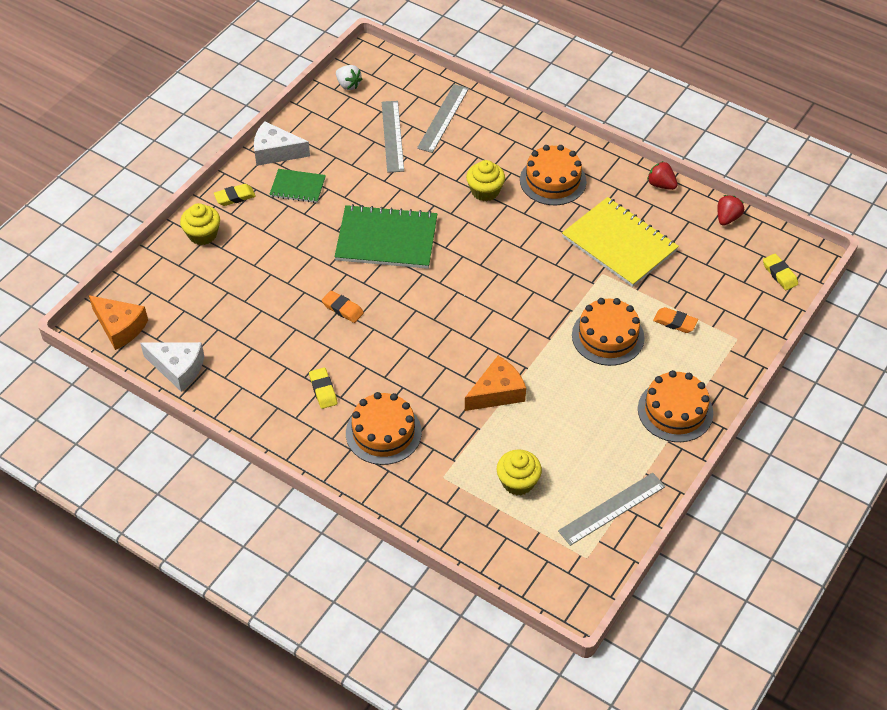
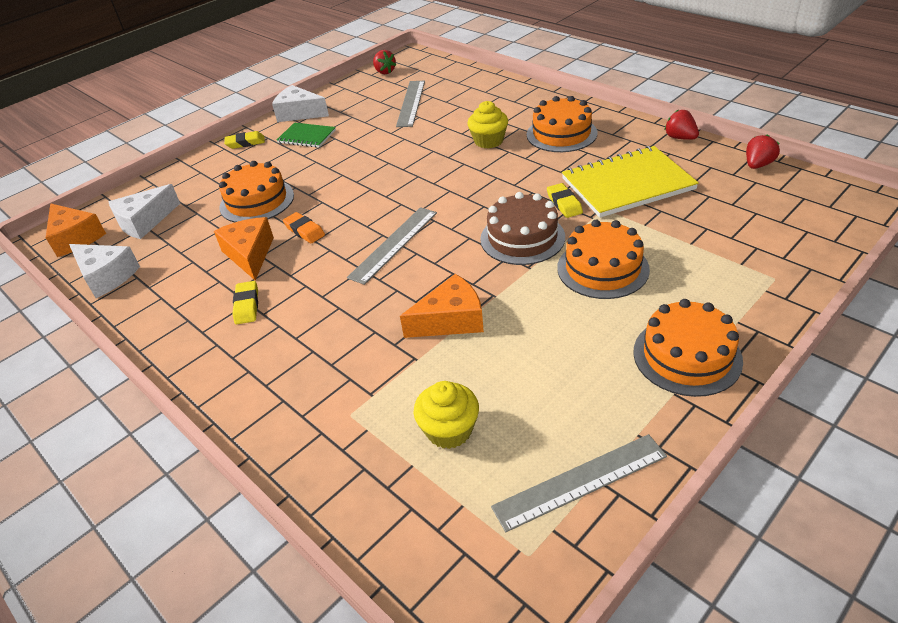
camera: 15 degrees right, 10 degrees down
yellow cupcake [180,203,220,245] -> none
green notebook [335,204,437,269] -> none
white strawberry [336,65,362,90] -> red strawberry [373,50,396,74]
orange cake [346,392,422,465] -> orange cake moved to [219,161,294,222]
grey ruler [417,84,469,153] -> grey ruler moved to [347,207,437,285]
yellow notebook [562,197,679,287] -> yellow notebook turned 75 degrees counterclockwise [562,146,699,218]
orange eraser [653,307,698,333] -> none
yellow eraser [763,254,798,290] -> yellow eraser moved to [547,183,583,218]
none -> white cheese [109,184,180,239]
none -> orange cheese [214,217,274,280]
none -> brown cake [480,192,565,265]

